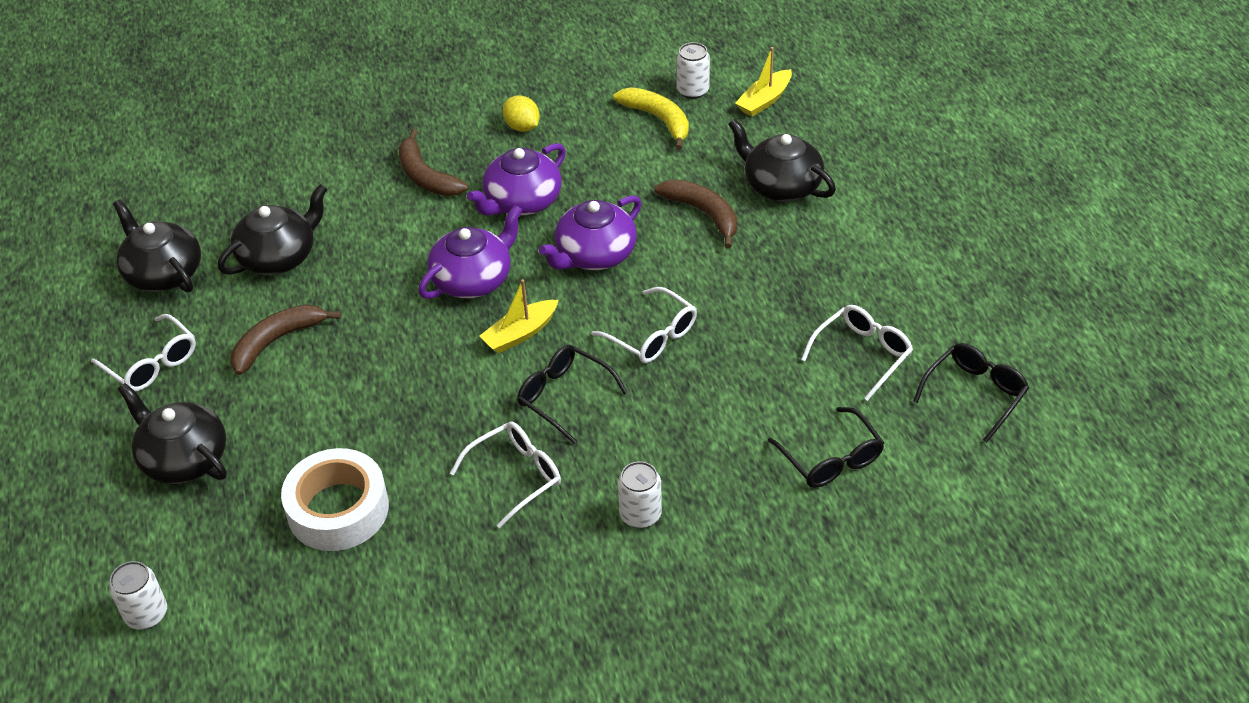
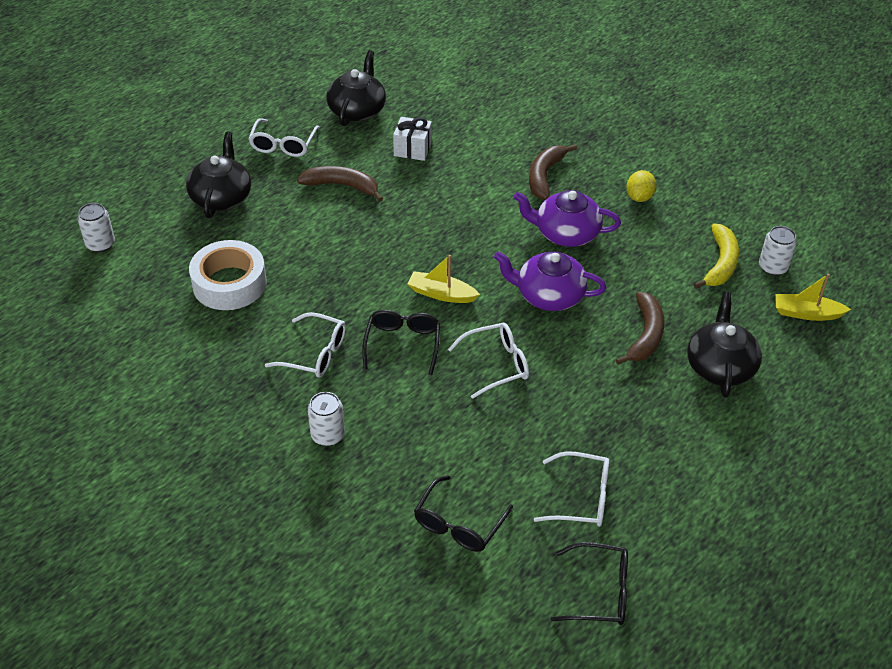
camera: 55 degrees right, 0 degrees up
black teapot [218,184,327,275] -> white gift [393,117,432,161]
purple teapot [418,205,522,299] -> none
white glasses [591,287,697,363] -> white glasses turned 120 degrees counterclockwise [448,323,529,399]

